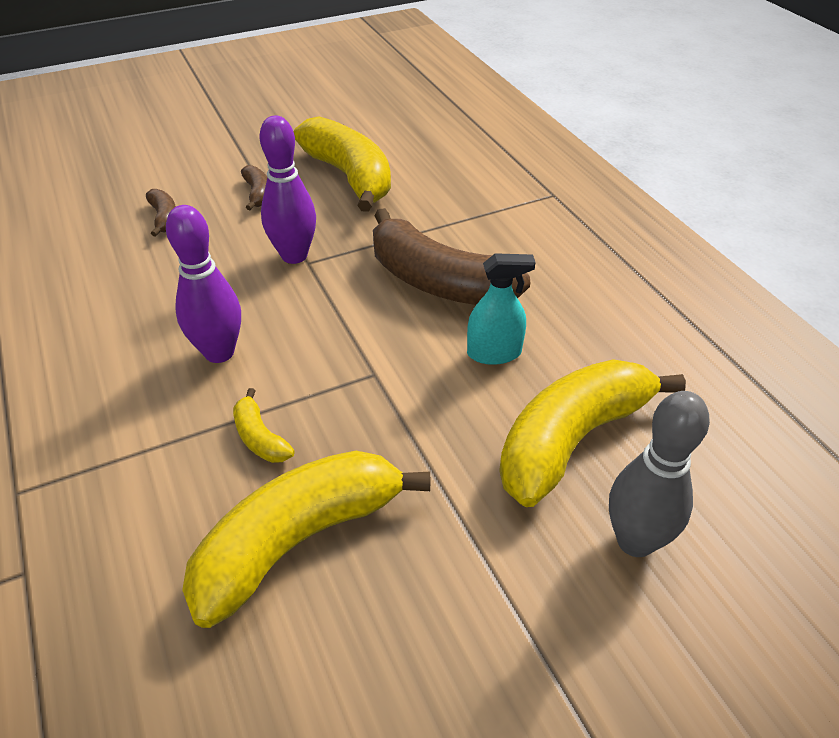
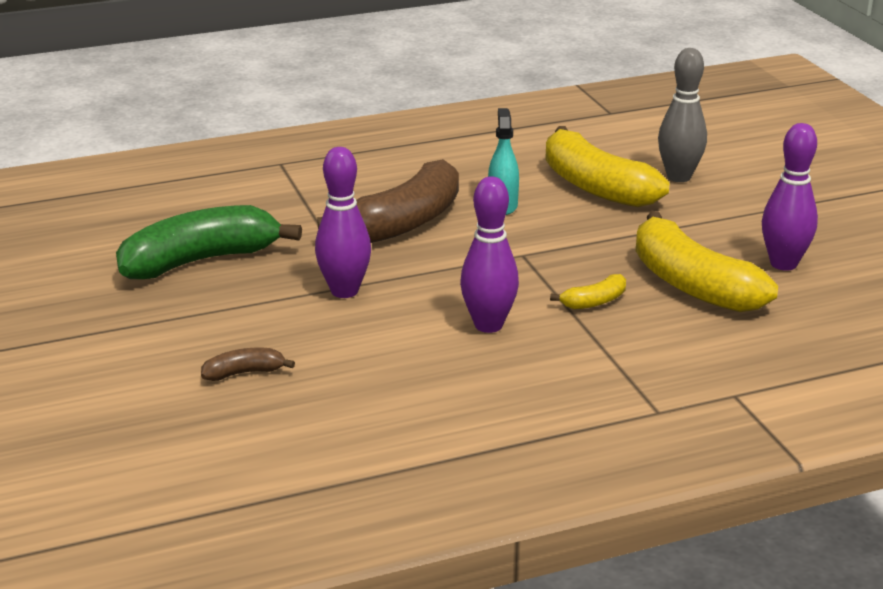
camera: 85 degrees left, 15 degrees down
brown banana [241,165,268,210] -> none
yellow banana [293,116,391,212] -> green banana [116,205,302,279]
none -> purple bowling pin [762,123,818,271]

